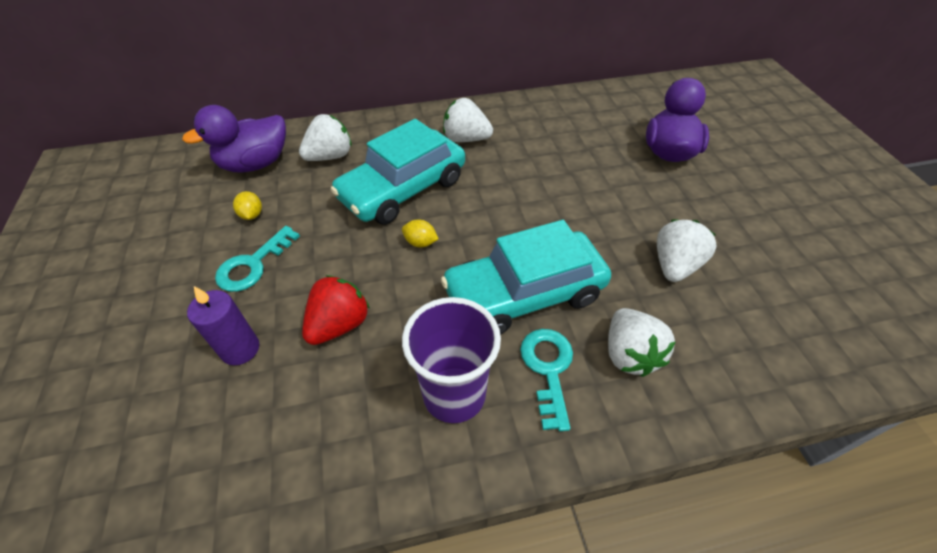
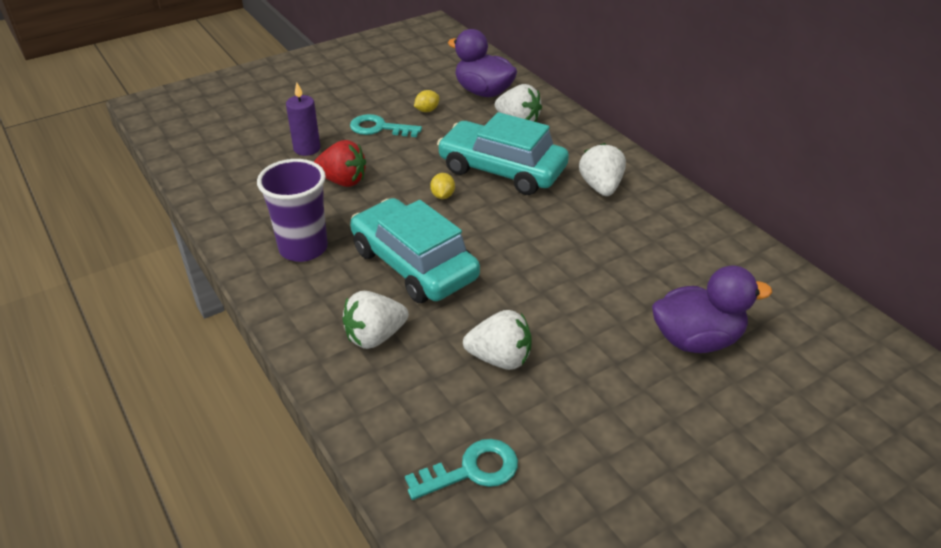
camera: 70 degrees right, 10 degrees down
turquoise key [520,329,573,432] -> turquoise key moved to [405,439,518,500]

